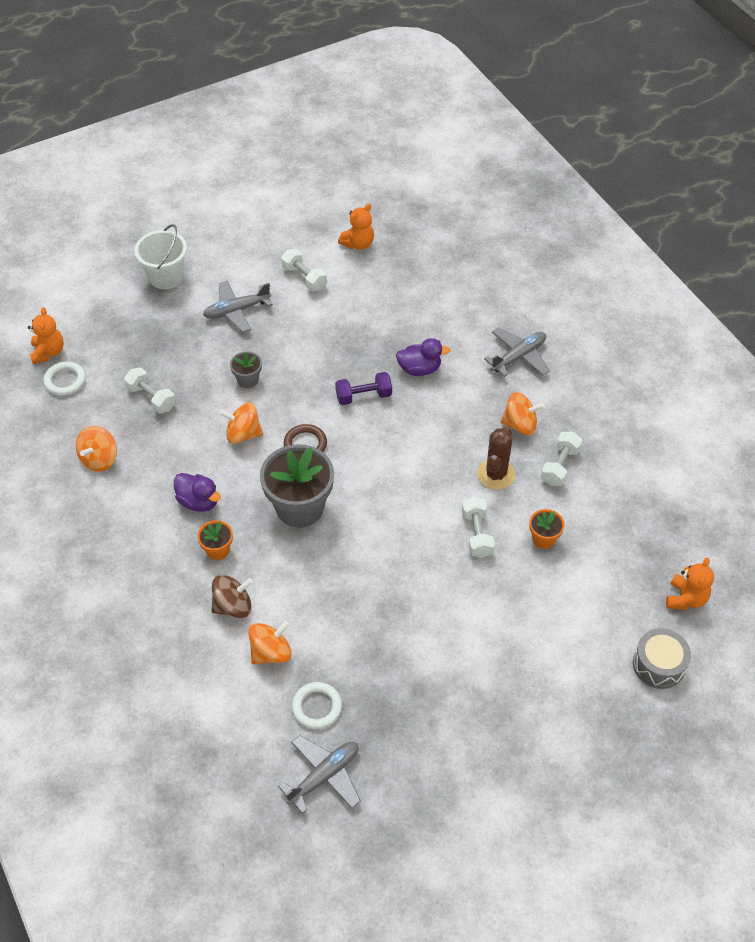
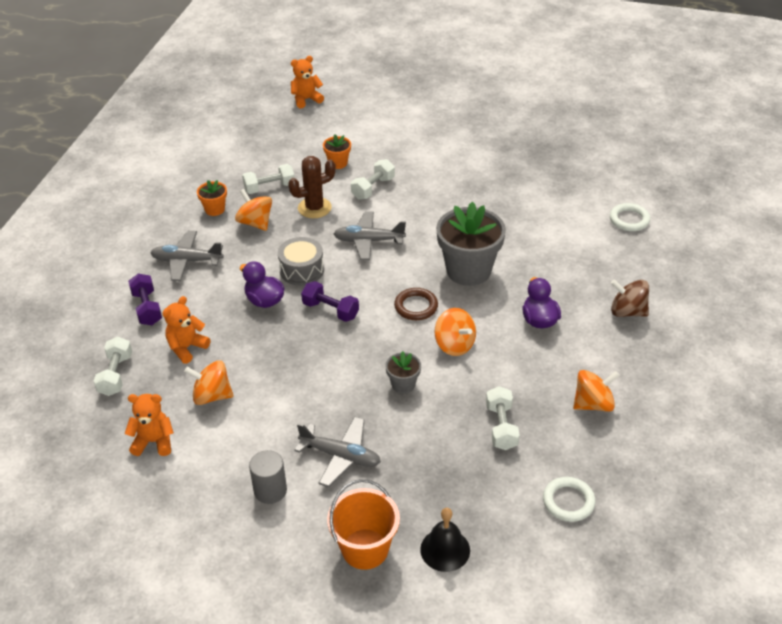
camera: 135 degrees left, 10 degrees down
orange teddy bear [28,307,64,364] -> orange teddy bear moved to [162,296,210,364]
white bucket [134,224,187,289] -> orange bucket [327,479,400,570]
orange flower pot [197,520,233,560] -> orange flower pot moved to [197,180,227,216]
brown spinning top [211,575,253,618] -> brown spinning top moved to [611,279,649,317]
orange spinning top [248,620,292,664] -> orange spinning top moved to [184,360,233,405]
grey plane [278,735,361,814] -> grey plane moved to [334,212,406,260]
white dumbbell [281,249,327,291] -> white dumbbell moved to [94,337,132,396]
white ring [292,682,342,729] -> white ring moved to [610,203,650,231]
grey drum [633,628,691,689] -> grey drum moved to [278,237,324,285]
none -> purple dumbbell [128,274,162,325]
none -> grey cylinder [249,450,287,504]
none -> black bell [420,508,470,572]

